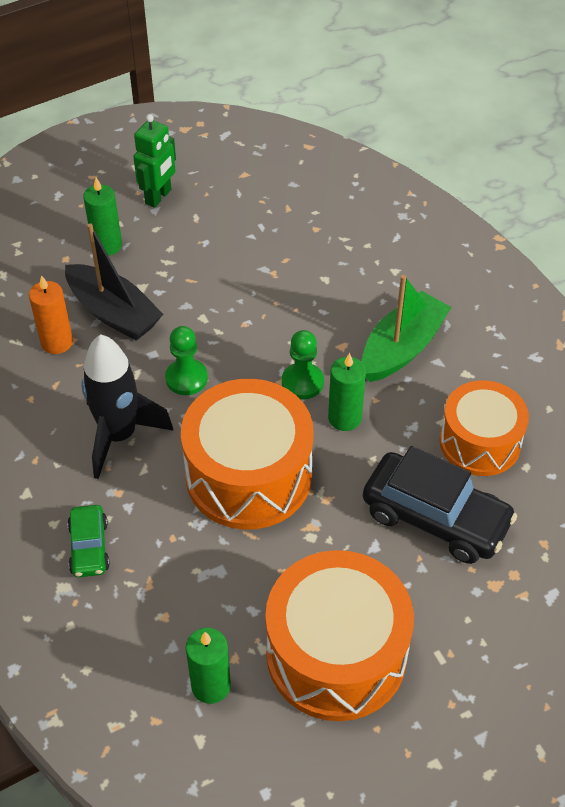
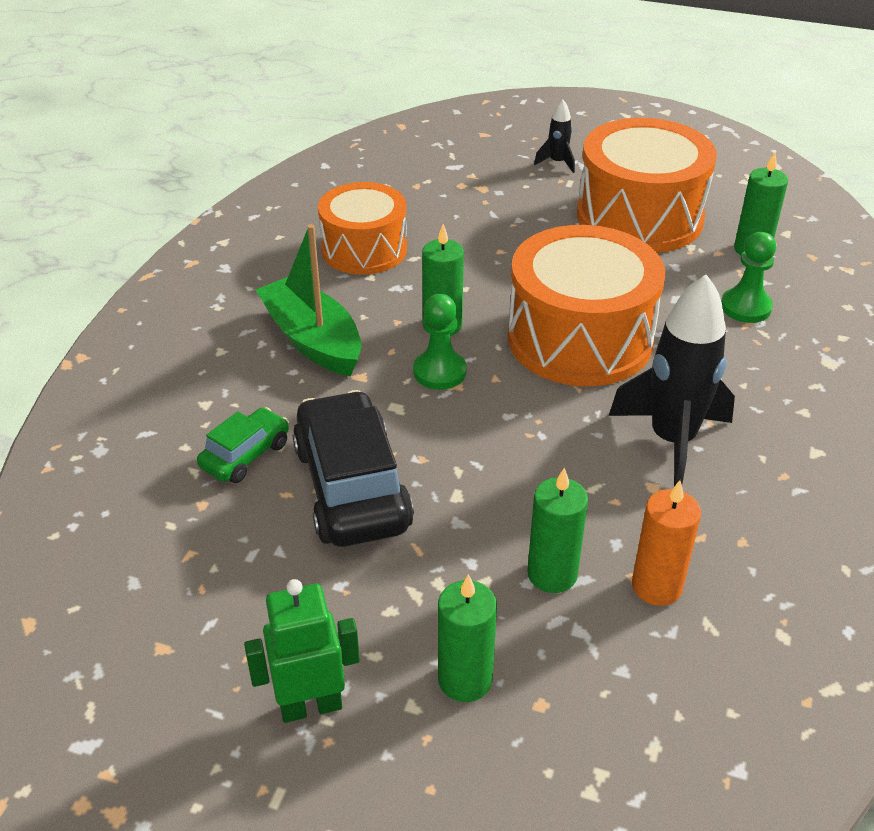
camera: 135 degrees left, 10 degrees down
black boat [65,224,163,341] -> green candle [527,467,588,593]
green car [67,505,110,577] -> green car moved to [197,407,289,483]
green pawn [165,326,208,395] -> green pawn moved to [721,232,776,323]
green boat [362,275,452,382] -> green boat turned 60 degrees clockwise [256,224,361,376]
black car [363,446,517,564] -> black car moved to [293,390,414,547]
none -> black rocket [534,99,575,173]

